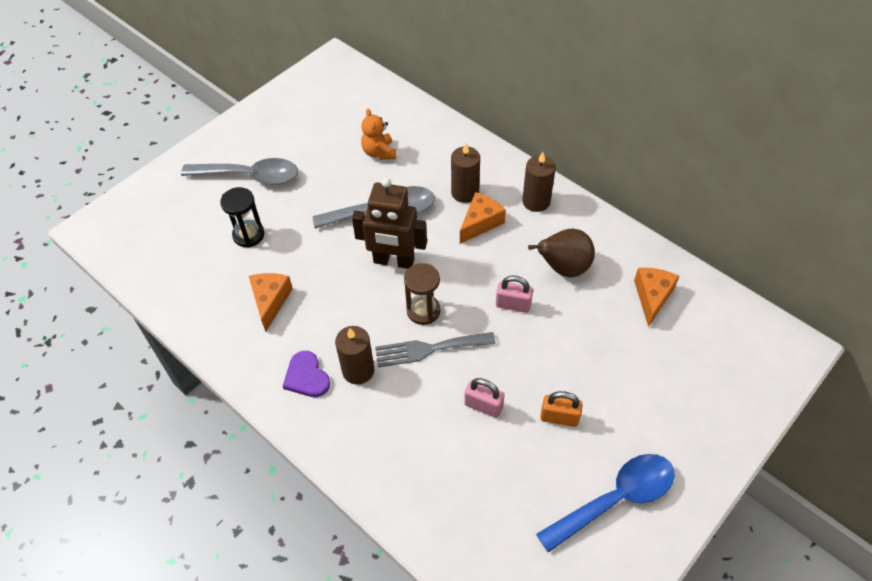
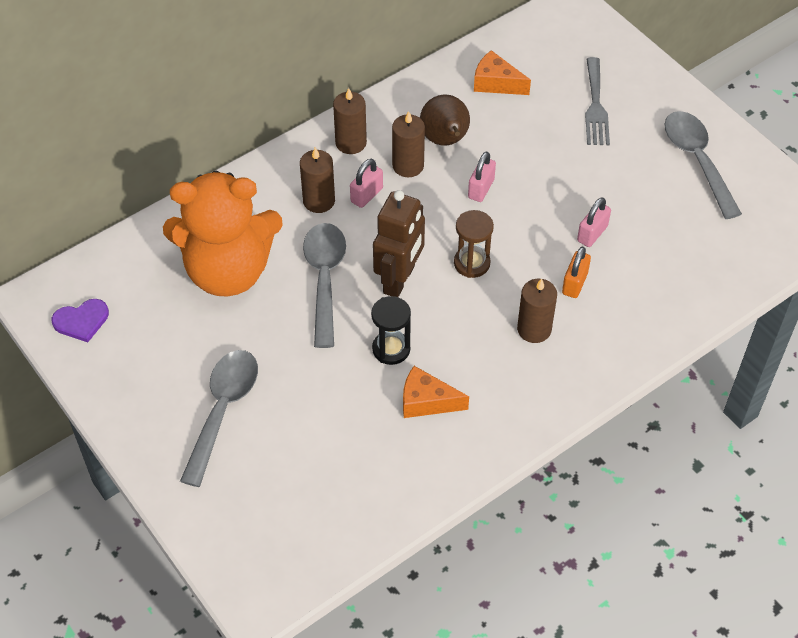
camera: 80 degrees left, 0 degrees up
black hourglass [220,187,264,248] -> black hourglass moved to [371,296,411,365]
purple heart [283,351,330,397] -> purple heart moved to [52,299,109,342]
orange teddy bear [361,109,396,160] -> orange teddy bear [163,171,283,296], size x2.44
grey fork [375,332,496,367] -> grey fork moved to [585,57,610,145]
orange cheese [460,192,506,244] -> pink padlock [350,159,383,208]
blue spoon [536,454,675,553] -> grey spoon [665,111,742,219]
orange padlock [540,391,583,427] -> orange padlock moved to [562,246,591,298]
none -> brown candle [392,111,425,177]

